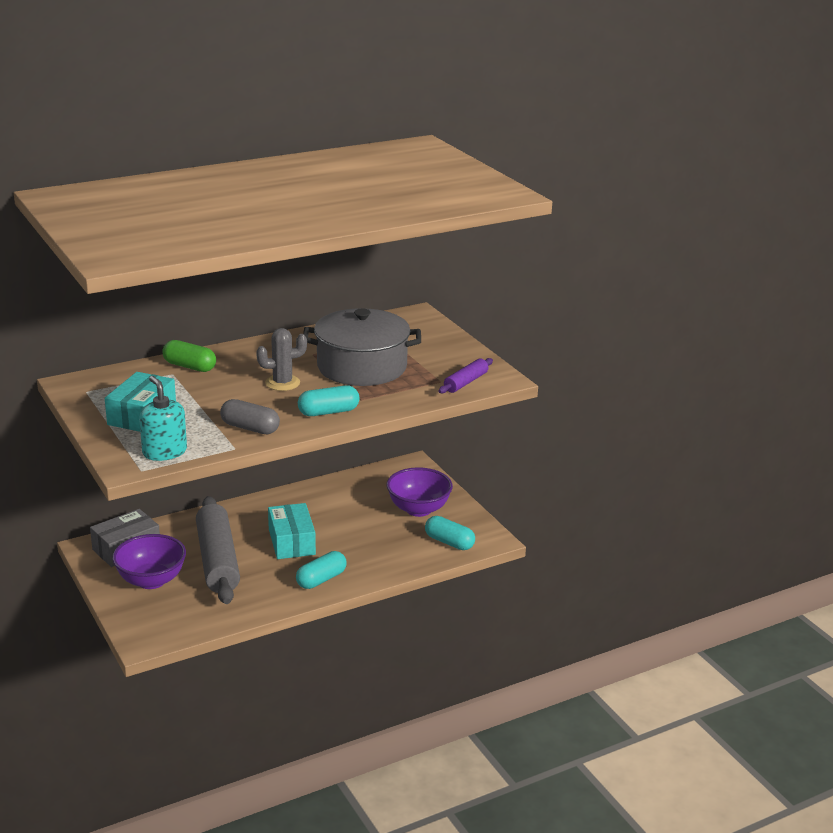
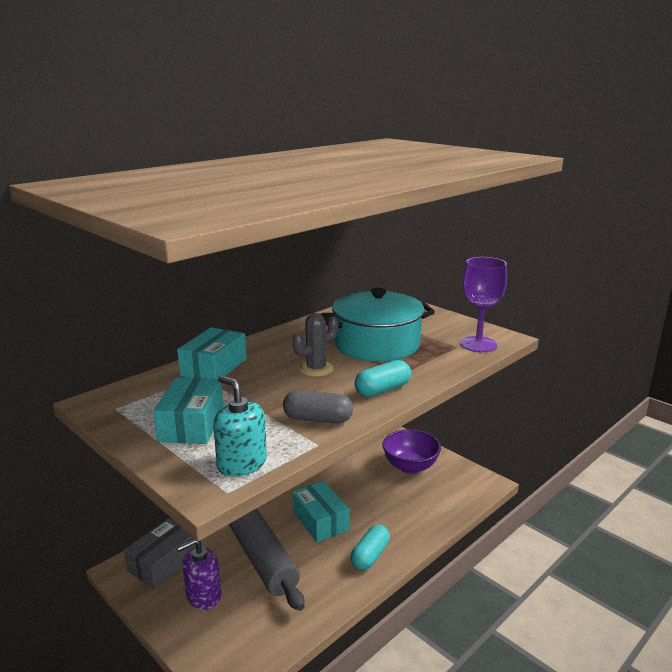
camera: 15 degrees left, 5 degrees down
purple bowl [112,534,186,589] -> purple soap dispenser [177,538,221,610]
green capsule [162,340,216,372] -> turquoise box [177,327,247,379]
grey pot [303,308,421,386] -> turquoise pot [321,288,435,362]
turquoise capsule [425,516,475,550] -> none
purple rolling pin [438,358,493,393] -> purple goblet [460,257,507,352]

